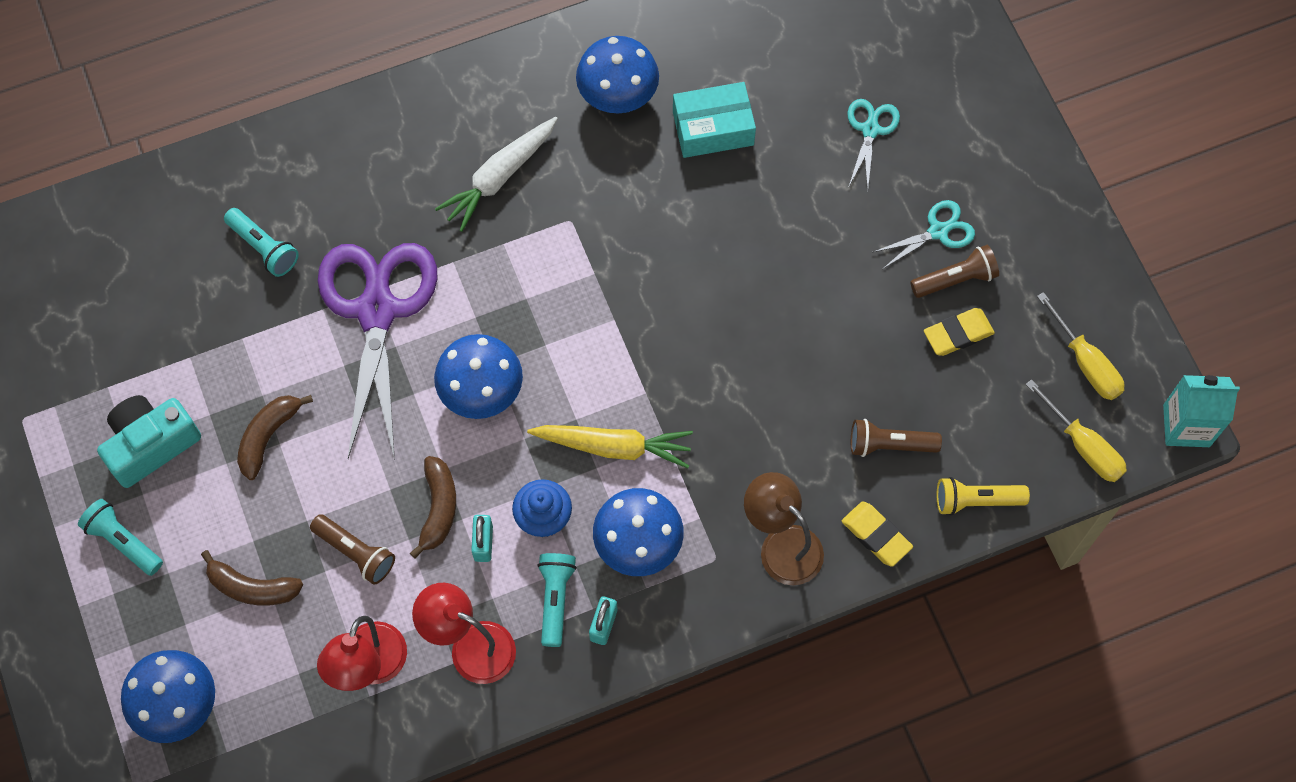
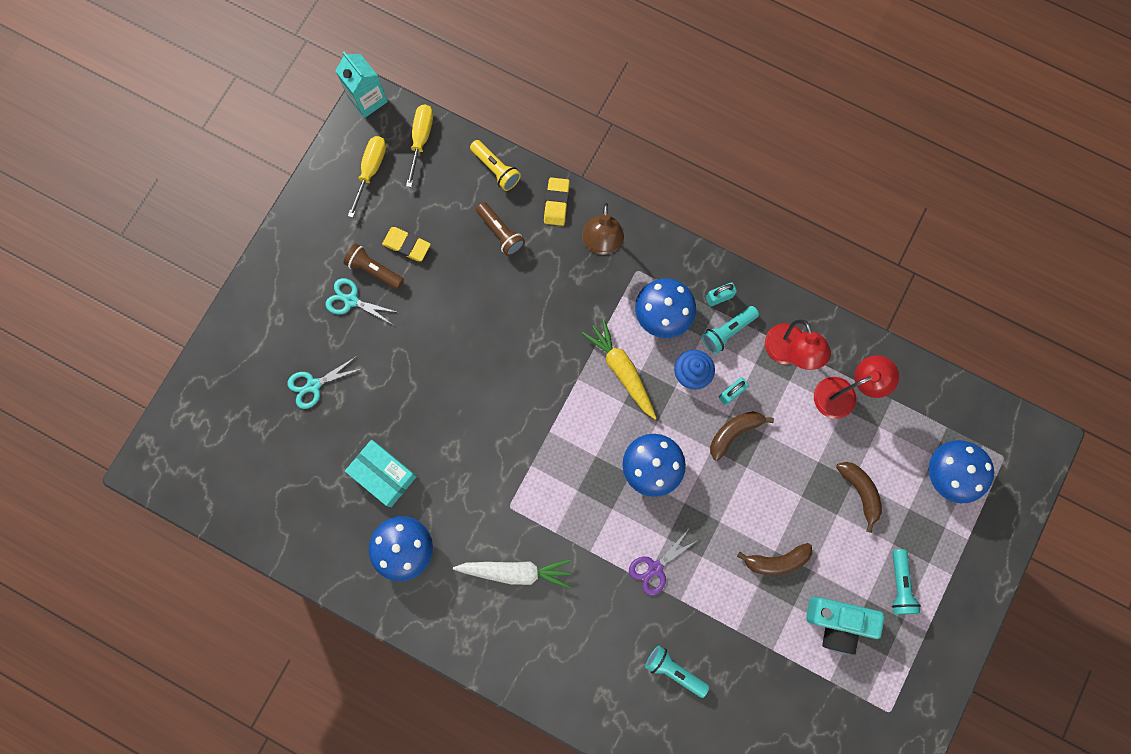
camera: 130 degrees left, 10 degrees up
turquoise flashlight [224,208,299,277] -> turquoise flashlight turned 60 degrees counterclockwise [645,646,709,698]
brown flashlight [310,514,395,585] -> none
purple scissors [318,243,438,460] -> purple scissors [629,530,698,595], size x0.45

